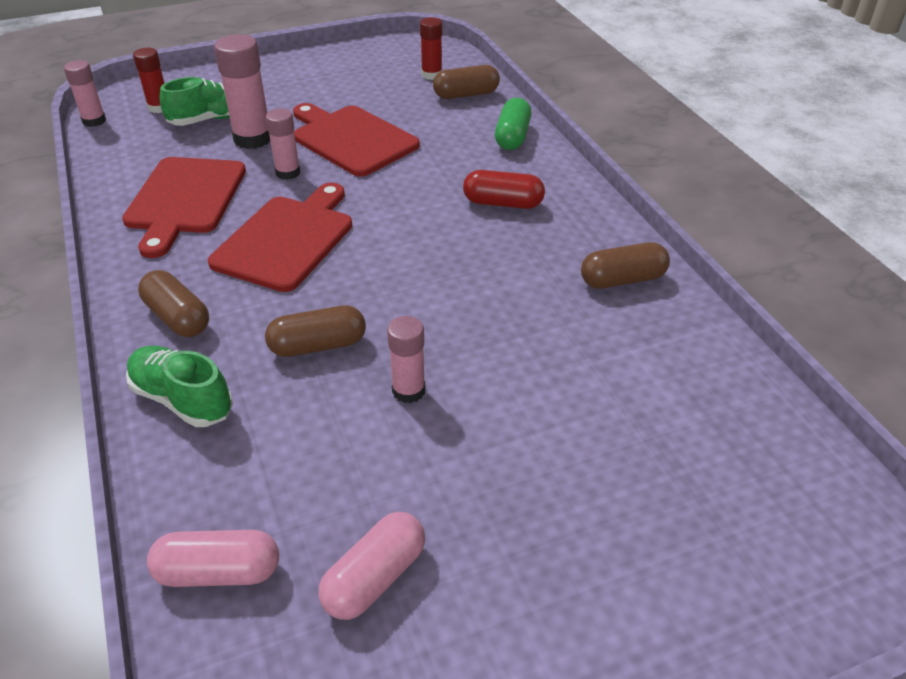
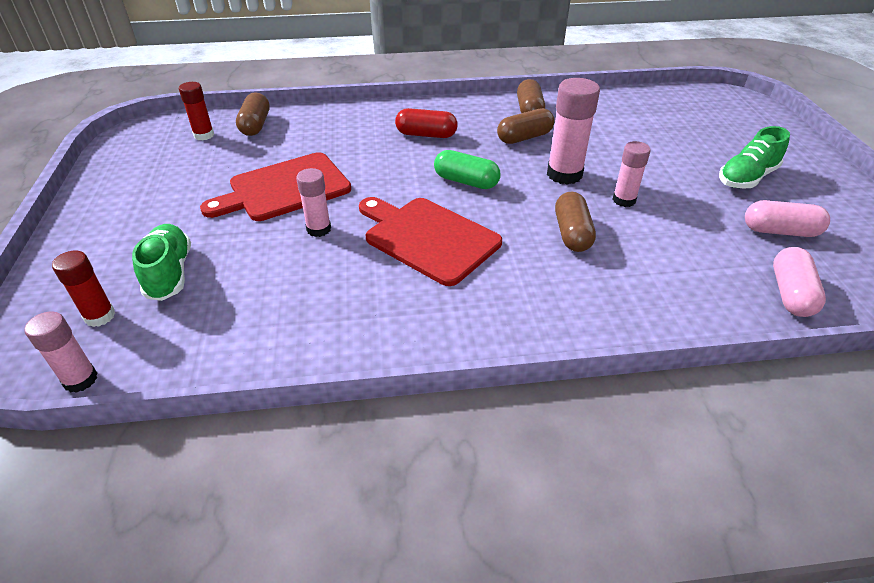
camera: 75 degrees left, 0 degrees up
red cutting board [122,157,246,258] -> none
green shoe [126,346,233,427] -> green shoe moved to [719,126,790,189]
brown capsule [138,270,209,337] -> brown capsule moved to [497,108,555,144]
pink glue stick [214,34,270,149] -> pink glue stick moved to [547,78,600,185]
pink capsule [319,512,425,620] -> pink capsule turned 45 degrees counterclockwise [745,200,830,237]
red capsule [463,170,545,209] -> red capsule turned 75 degrees clockwise [395,108,458,138]
green capsule [495,98,532,150] -> green capsule moved to [434,150,501,189]

